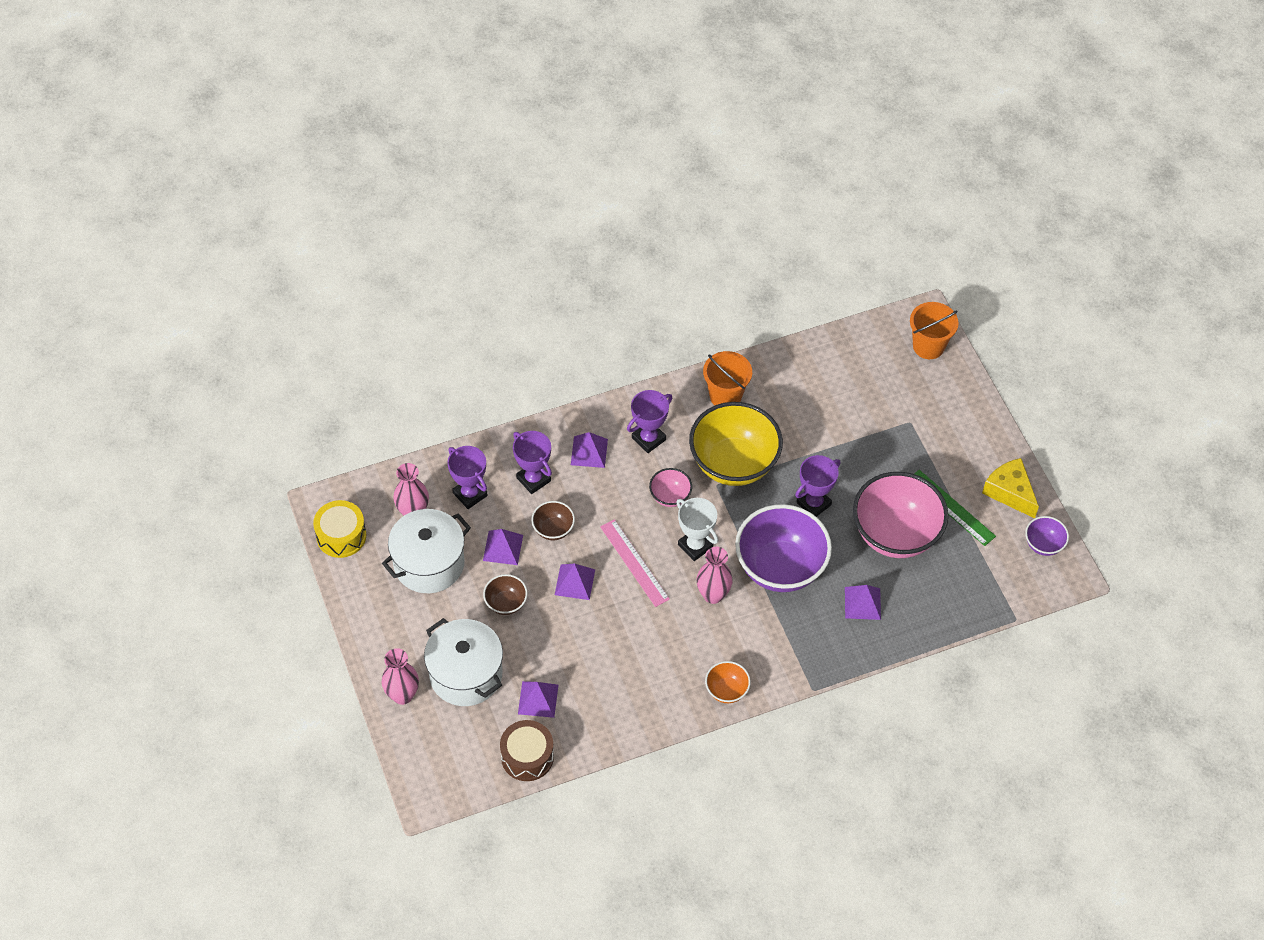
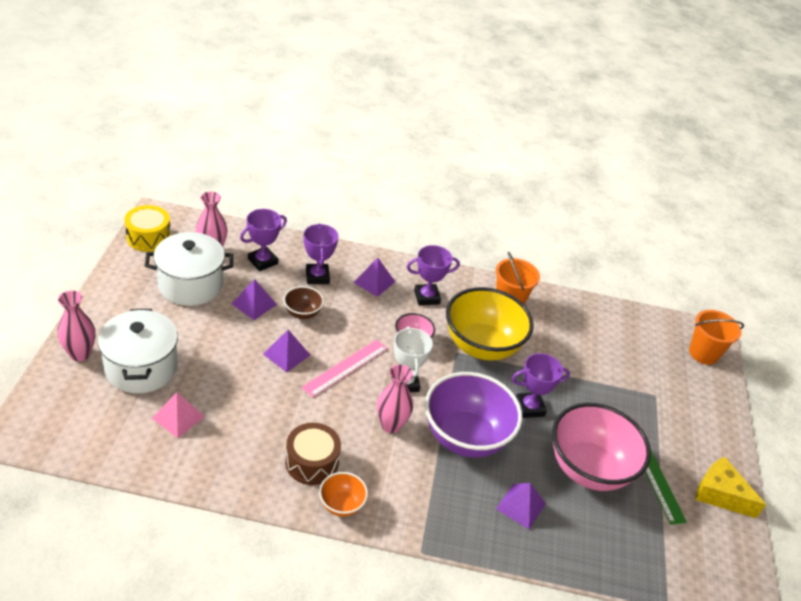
camera: 25 degrees right, 15 degrees down
purple trophy [447,446,488,509] -> purple trophy turned 60 degrees clockwise [240,209,287,271]
brown bowl [483,574,528,615] -> none
brown drum [500,720,554,781] -> brown drum moved to [285,423,341,485]
purple pyramid [518,681,558,718] -> pink pyramid [152,392,205,438]
pink ruler [600,519,670,607] -> pink ruler turned 45 degrees clockwise [302,340,388,397]
yellow cheese [982,458,1039,518] -> yellow cheese turned 45 degrees counterclockwise [695,457,766,518]
purple bowl [1025,516,1069,556] -> none

